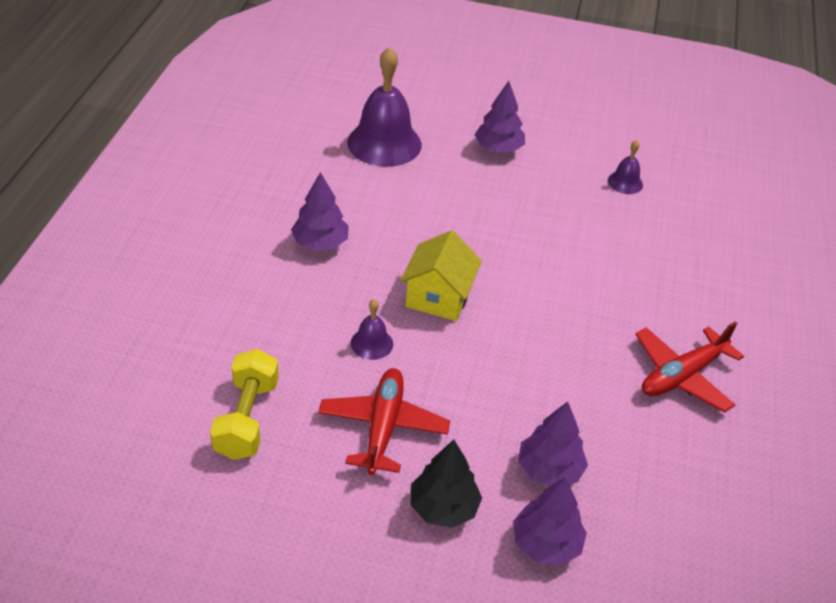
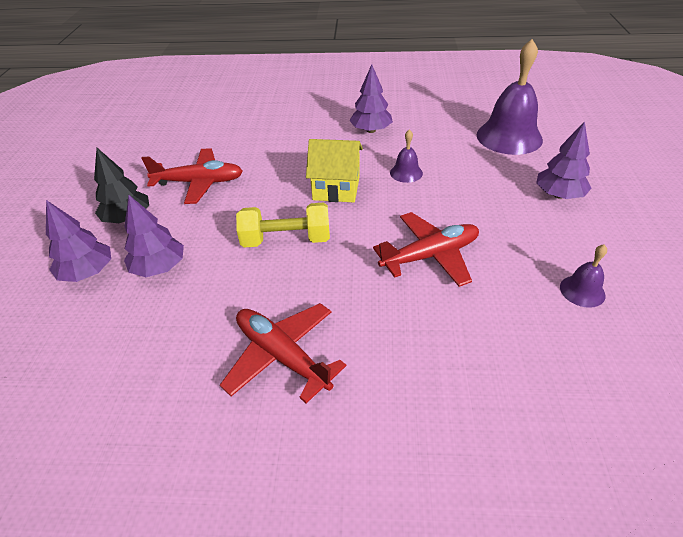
camera: 85 degrees right, 0 degrees up
yellow dumbbell [210,349,279,460] -> yellow dumbbell moved to [236,203,330,248]
purple bell [351,299,393,360] -> purple bell moved to [390,129,423,183]
none -> red plane [373,212,479,287]

